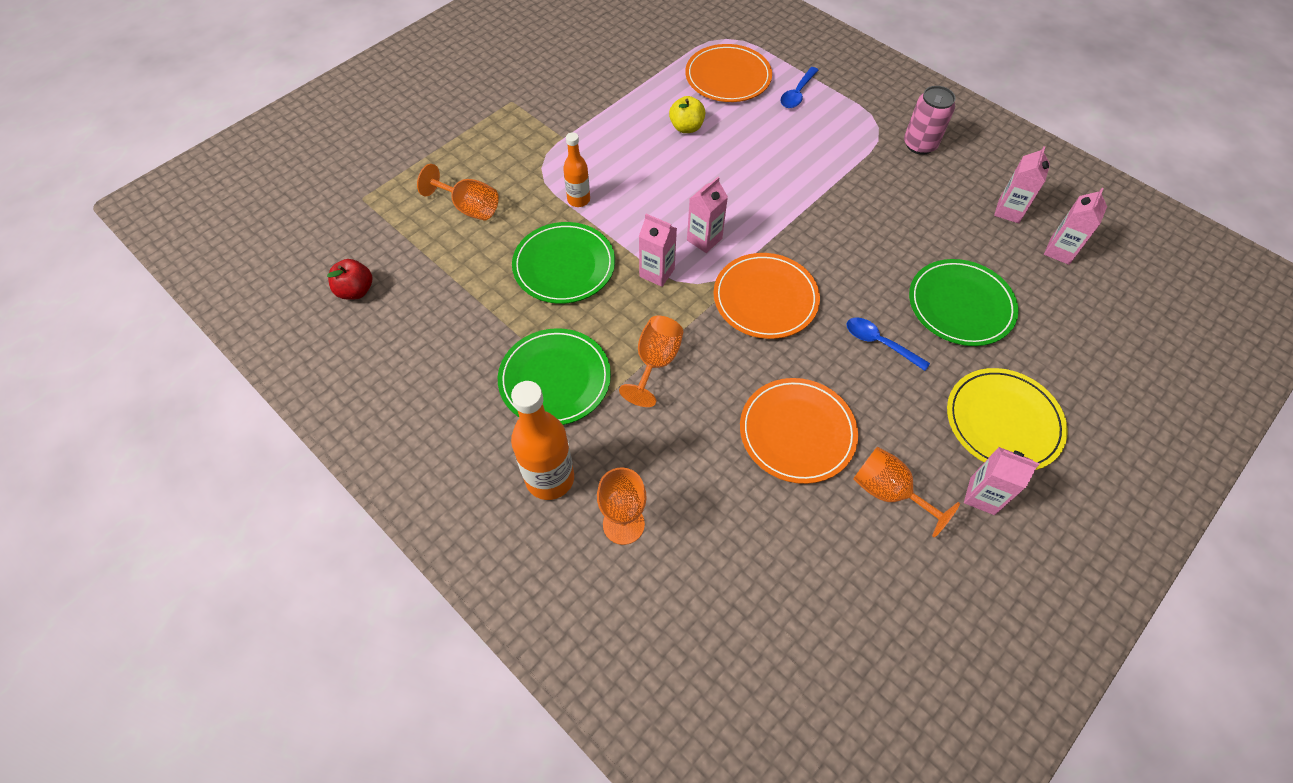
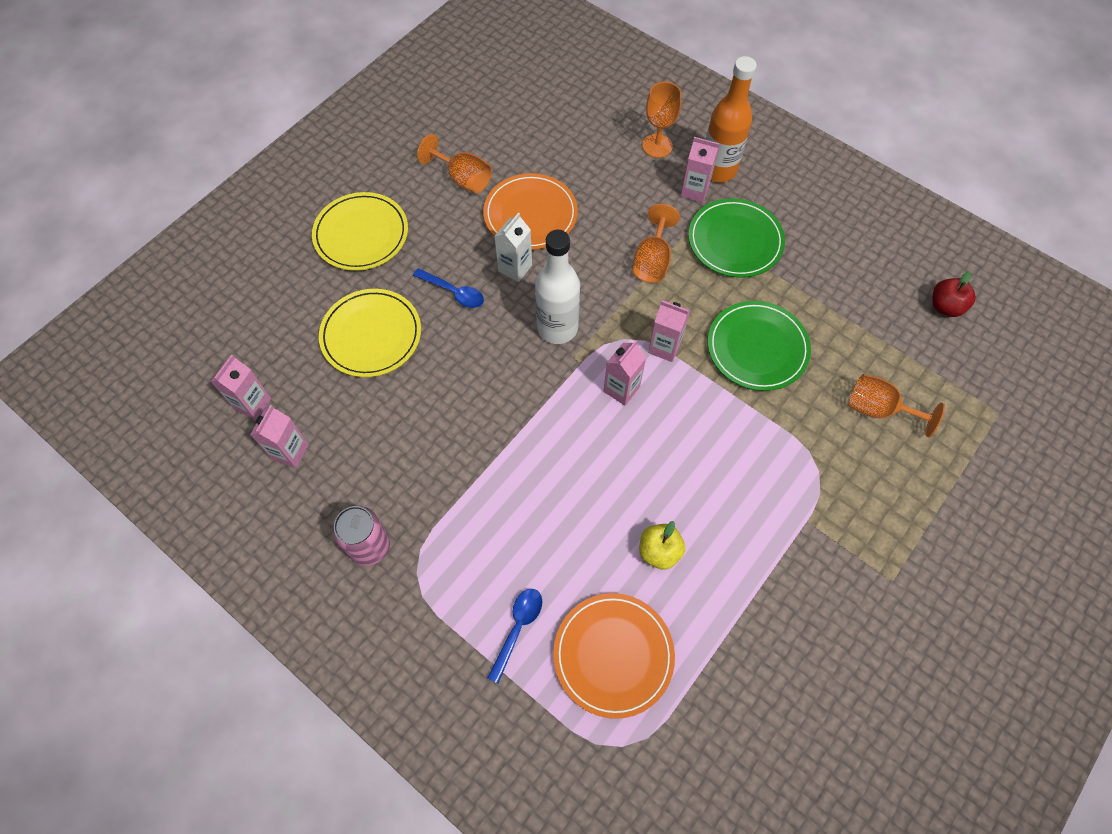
camera: 175 degrees right, 5 degrees up
orange bottle [563,132,590,207] -> none
orange plate [714,253,820,339] -> white bottle [535,230,580,344]
green plate [909,259,1018,346] -> yellow plate [319,289,421,377]
pink carton [964,447,1040,515] -> pink carton moved to [681,137,719,203]
none -> white carton [494,212,532,282]

